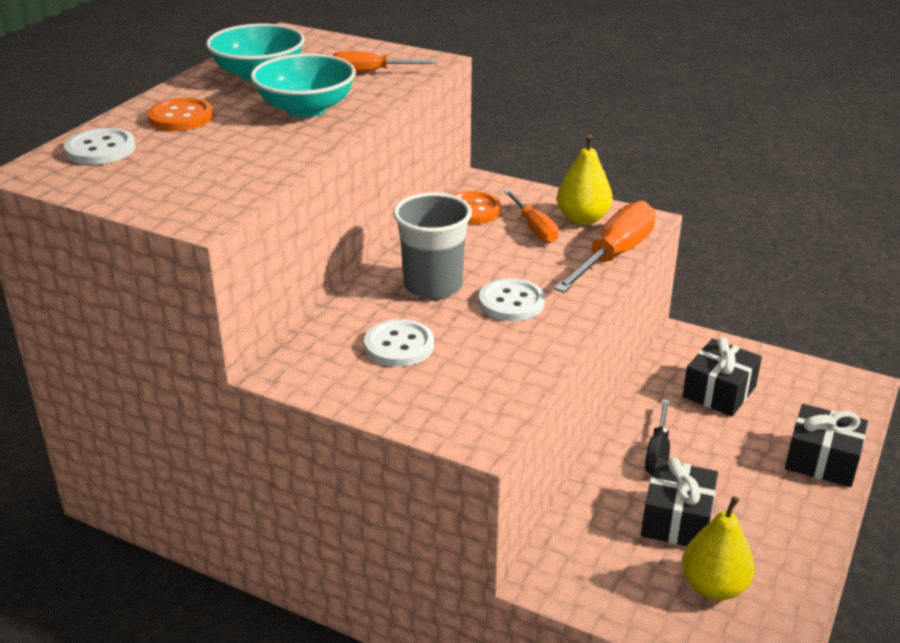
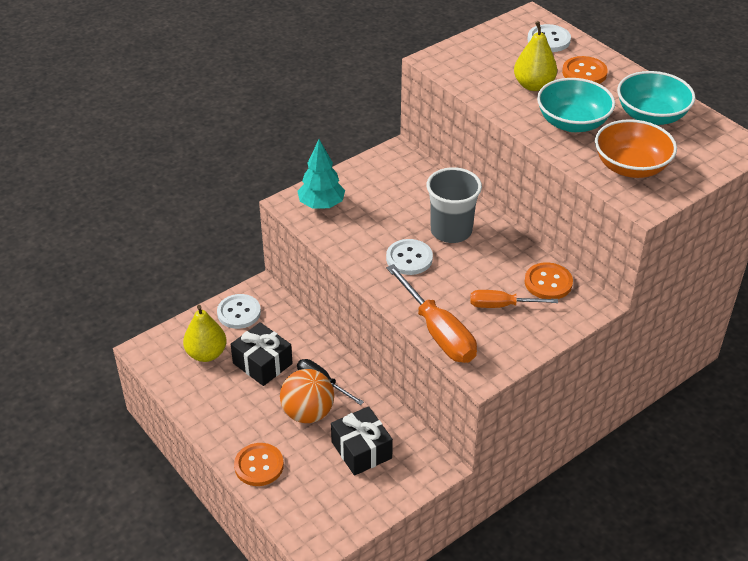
camera: 115 degrees right, 10 degrees up
orange screwdriver [332,51,437,73] -> orange bowl [595,119,677,178]
white button [364,319,434,367] -> white button moved to [217,294,261,329]
yellow pear [557,134,613,225] -> yellow pear moved to [514,21,557,91]
black gift [785,404,868,487] -> orange button [234,443,284,486]
none -> orange ball [280,369,334,423]
none -> turquoise tree [297,139,345,209]

